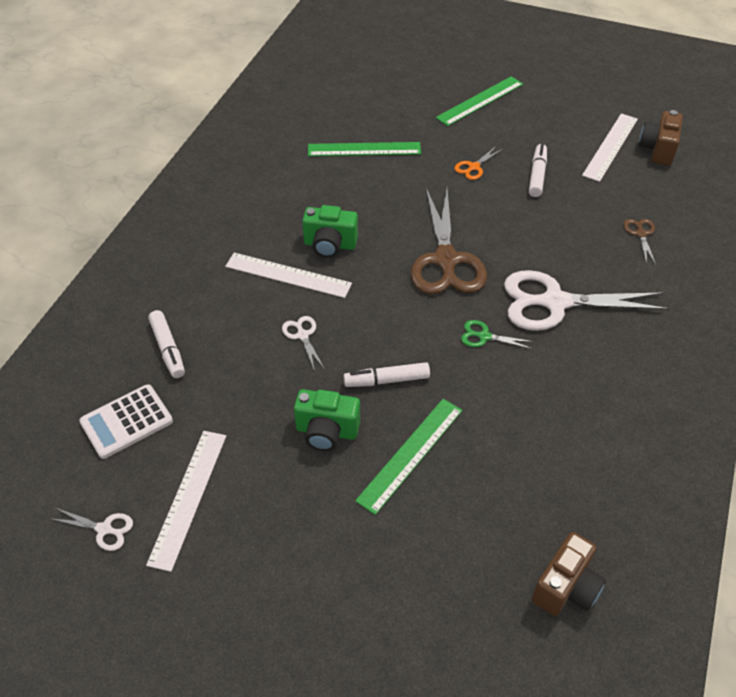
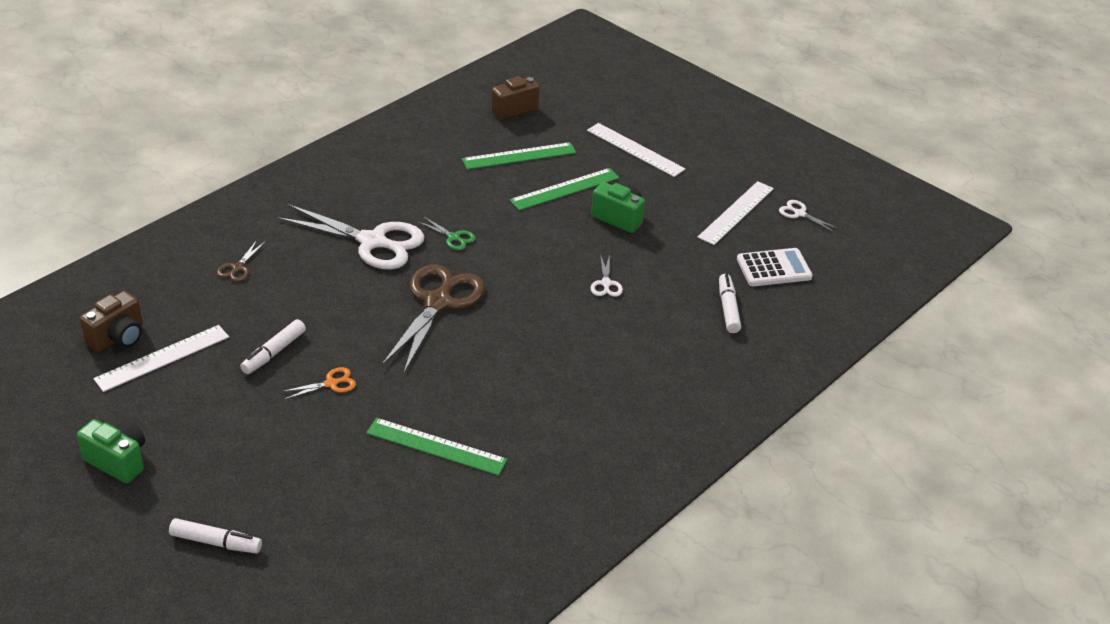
camera: 160 degrees left, 10 degrees down
white ruler [225,252,352,298] -> white ruler moved to [587,123,685,177]
green camera [302,205,358,258] -> green camera moved to [77,419,145,483]
white marker [343,362,430,387] -> white marker moved to [169,518,262,554]
green ruler [436,76,523,126] -> green ruler moved to [462,142,576,170]

